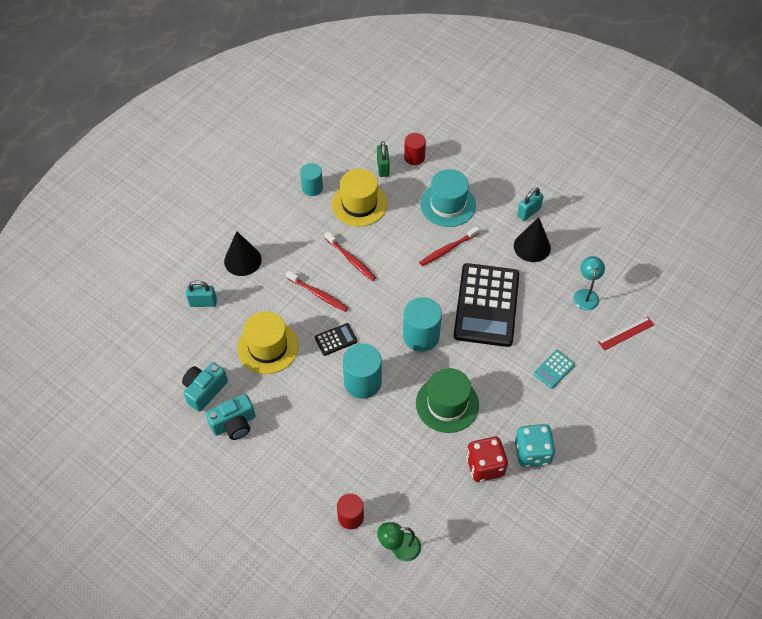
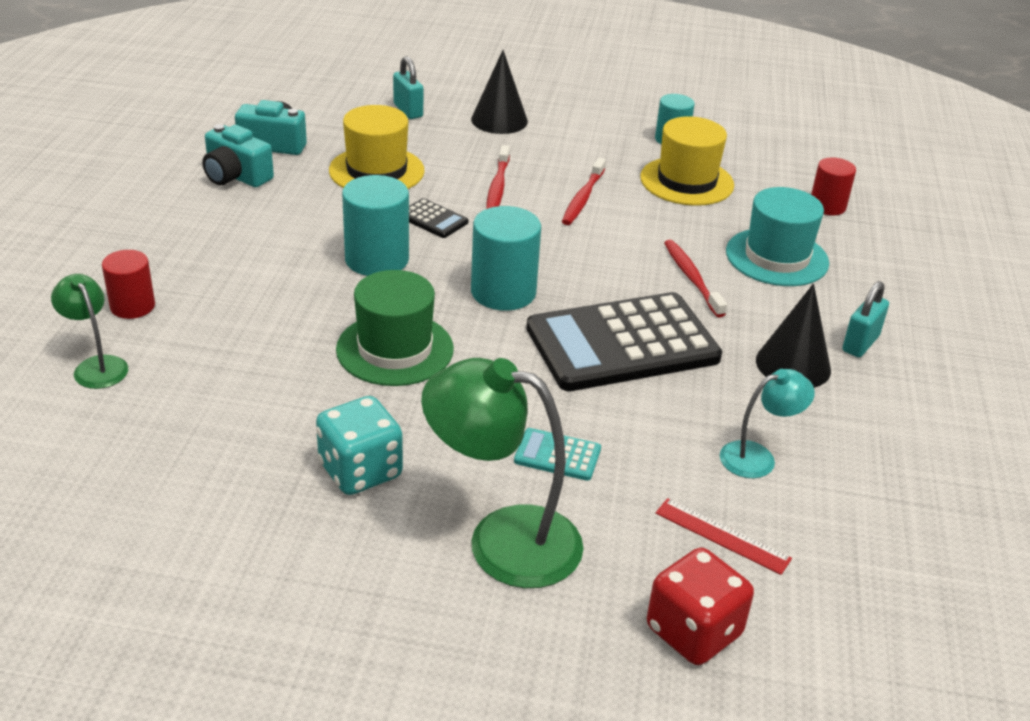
camera: 60 degrees right, 20 degrees down
green padlock [377,141,390,177] -> none
red toothbrush [419,226,480,266] -> red toothbrush turned 45 degrees clockwise [664,240,727,317]
red dice [466,436,508,482] -> red dice moved to [647,548,754,665]
turquoise padlock [517,187,544,221] -> turquoise padlock turned 75 degrees counterclockwise [842,281,889,357]
none -> green lamp [421,358,584,588]

